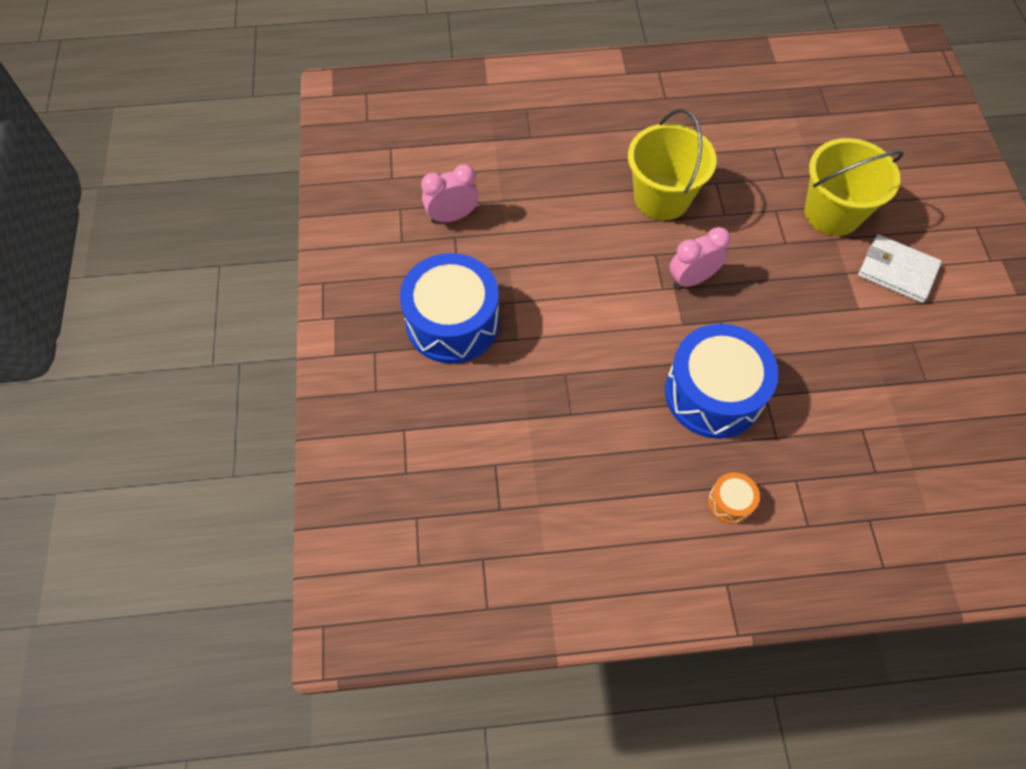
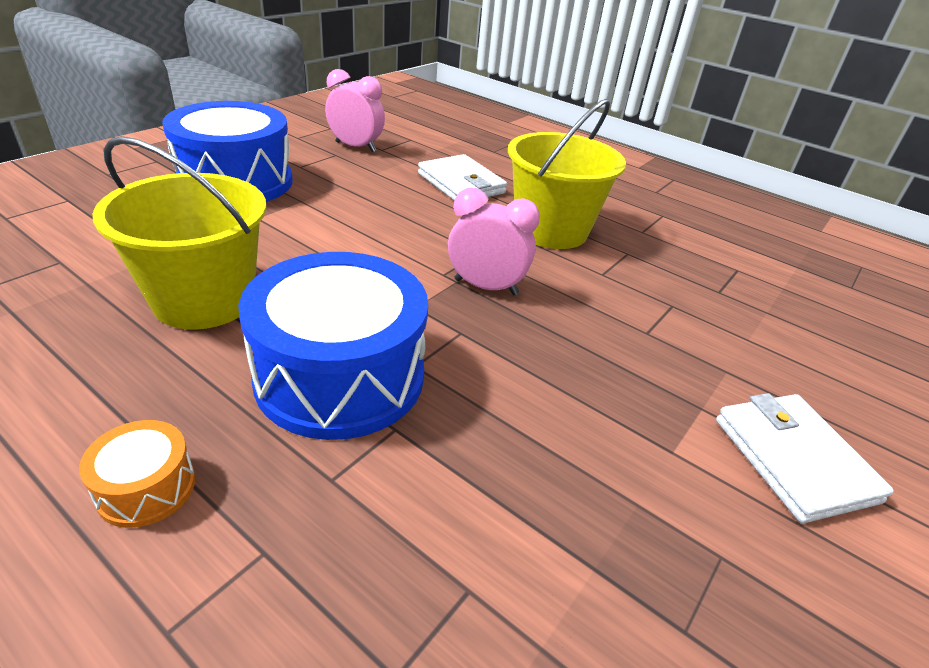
camera: 40 degrees right, 25 degrees down
yellow bucket [805,138,903,236] -> yellow bucket moved to [93,136,266,330]
none -> white wallet [418,154,507,200]

